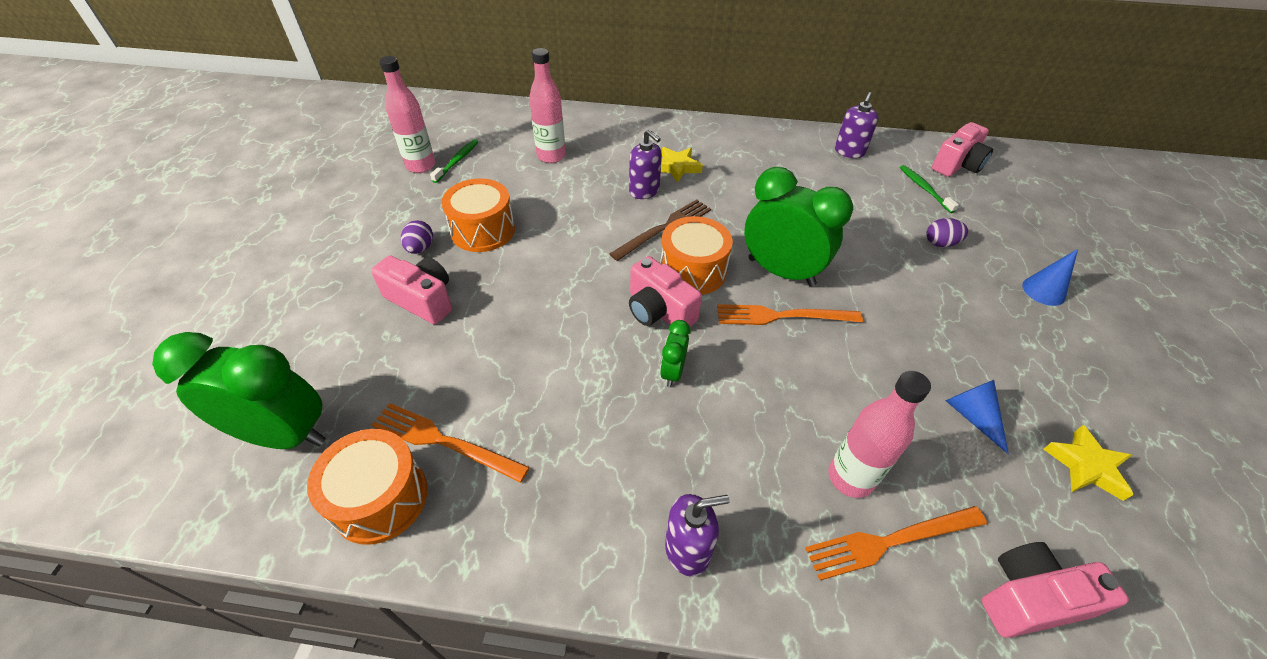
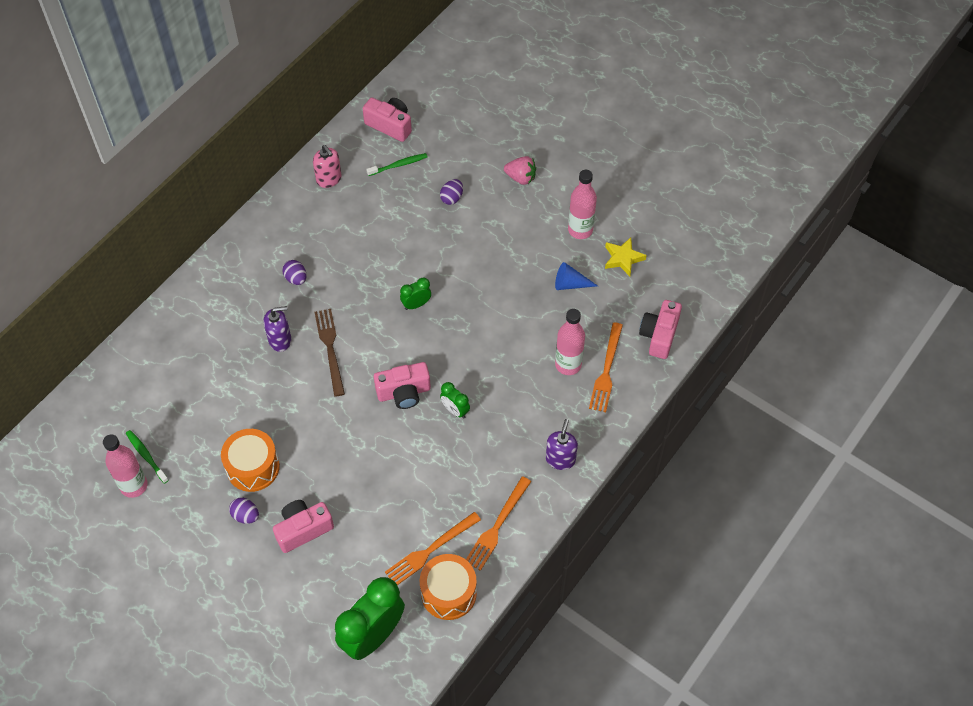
camera: 60 degrees left, 10 degrees up
pink bottle [529,48,566,163] -> pink bottle moved to [568,170,597,239]
orange drum [660,216,733,295] -> none
yellow star [661,147,703,183] -> none
orange fork [717,304,863,325] -> orange fork moved to [466,476,531,571]
green clock [744,167,853,287] -> green clock [400,277,431,310], size x0.47
purple soap dispenser [835,92,878,158] -> pink soap dispenser [313,145,342,188]
green toothbrush [900,165,959,213] -> green toothbrush turned 150 degrees clockwise [366,153,428,176]
pink camera [932,122,993,177] -> pink camera turned 45 degrees counterclockwise [363,98,412,142]
blue cone [1022,249,1078,306] -> pink strawberry [504,156,536,185]
none -> purple egg [282,260,306,285]

